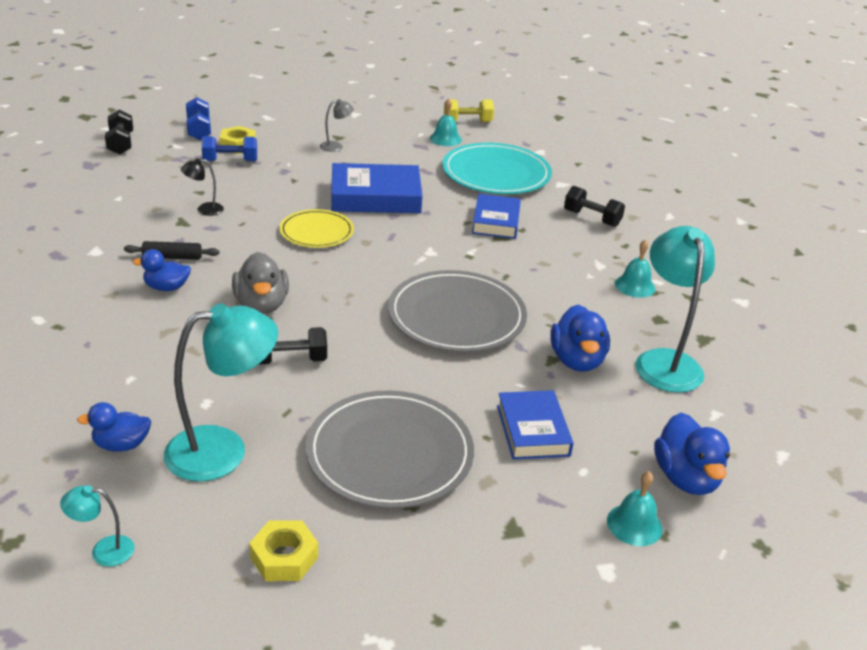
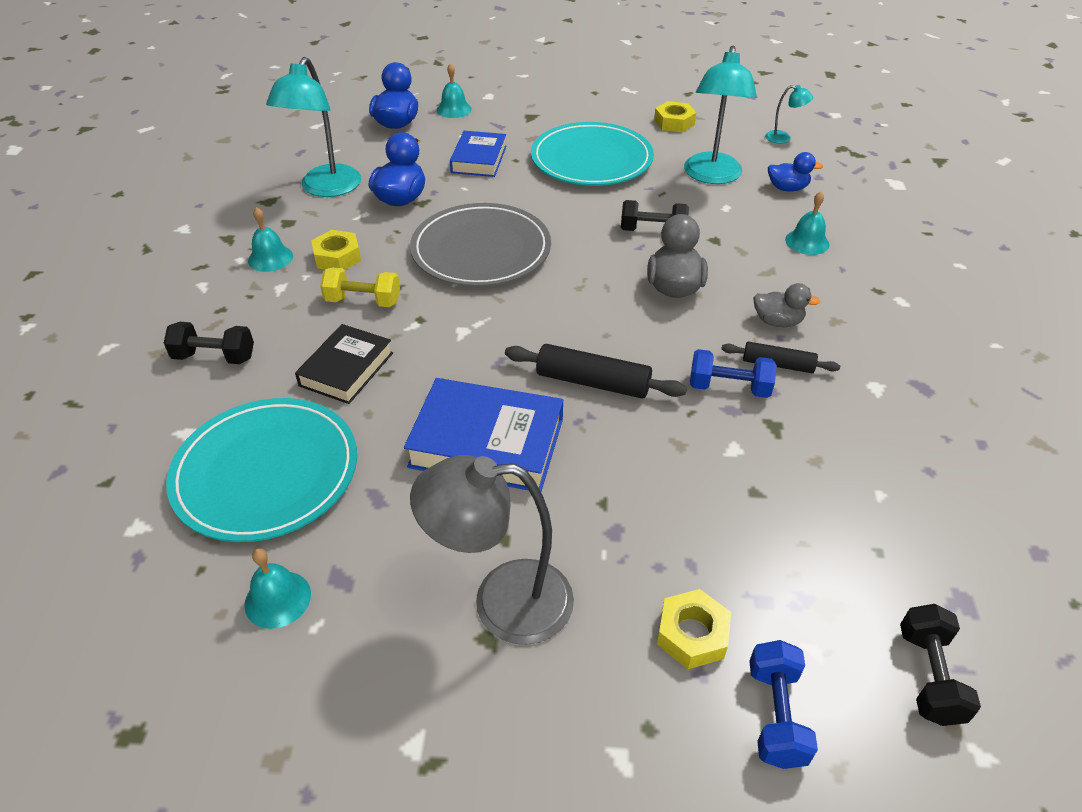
camera: 160 degrees left, 10 degrees up
blue duck [132,249,191,291] -> grey duck [753,283,820,327]
turquoise lamp [164,303,278,482] -> turquoise lamp turned 75 degrees counterclockwise [684,46,757,184]
black lamp [181,158,224,216] -> none
blue dumbbell [202,136,257,161] -> blue dumbbell moved to [690,349,777,398]
yellow plate [280,209,354,248] -> black rolling pin [505,344,687,399]
grey plate [306,390,474,509] -> turquoise plate [531,122,654,186]
grey lamp [320,99,354,152] -> grey lamp [410,455,574,645], size x2.20
yellow dumbbell [444,100,494,122] -> yellow dumbbell moved to [320,267,400,307]
blue book [472,194,521,239] -> black book [295,324,393,404]
black dumbbell [564,186,625,227] -> black dumbbell turned 45 degrees counterclockwise [164,322,254,364]
none -> yellow nut [311,230,361,270]
none -> turquoise bell [785,191,829,255]

